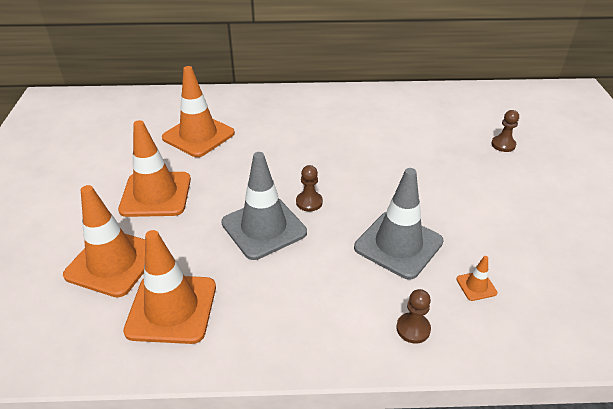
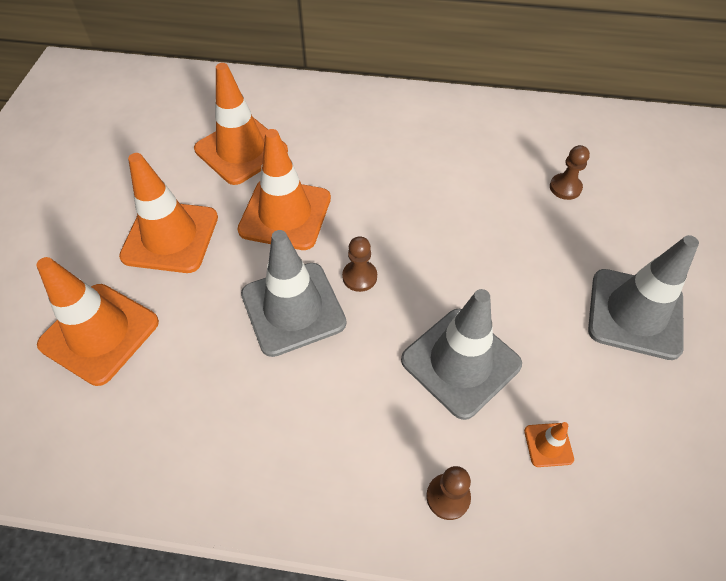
camera: 10 degrees right, 15 degrees up
orange traffic cone [123,230,216,344] -> orange traffic cone moved to [237,129,331,250]
brown pawn [491,110,519,152] -> brown pawn moved to [550,145,590,200]
none -> grey traffic cone [588,235,699,360]

